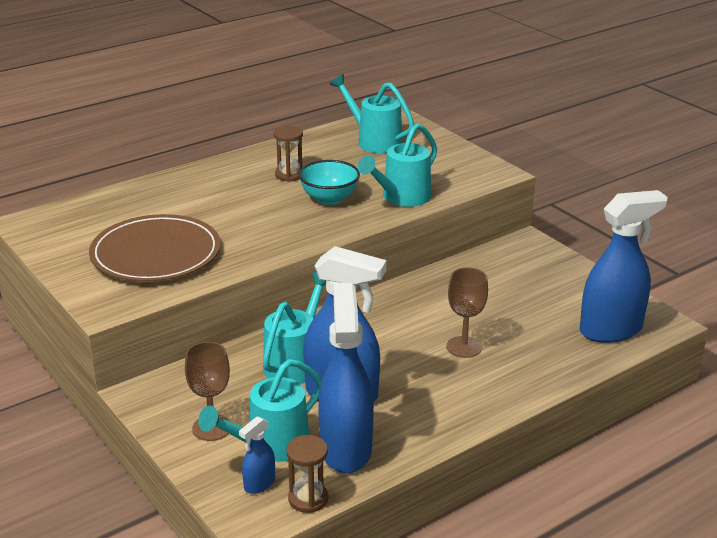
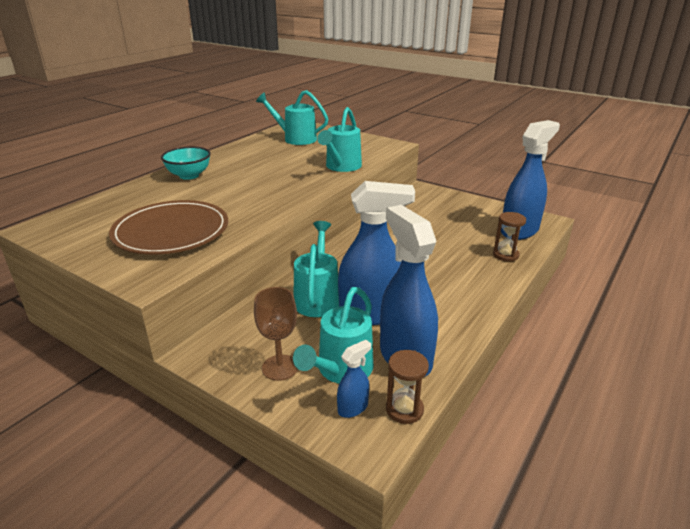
camera: 20 degrees left, 0 degrees up
blue spray bottle [239,416,275,494] -> blue spray bottle turned 150 degrees counterclockwise [337,340,371,418]
brown hourglass [274,126,303,182] -> brown hourglass moved to [493,212,526,261]
turquoise bowl [298,160,360,205] -> turquoise bowl moved to [161,146,211,180]
brown goblet [447,267,488,358] -> none

